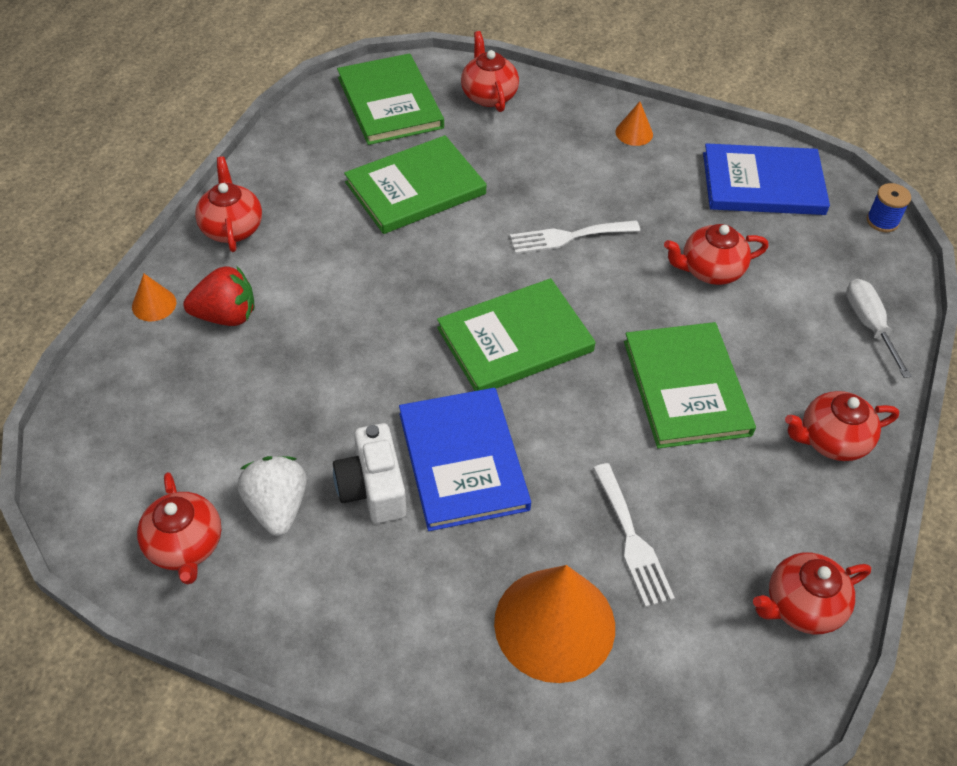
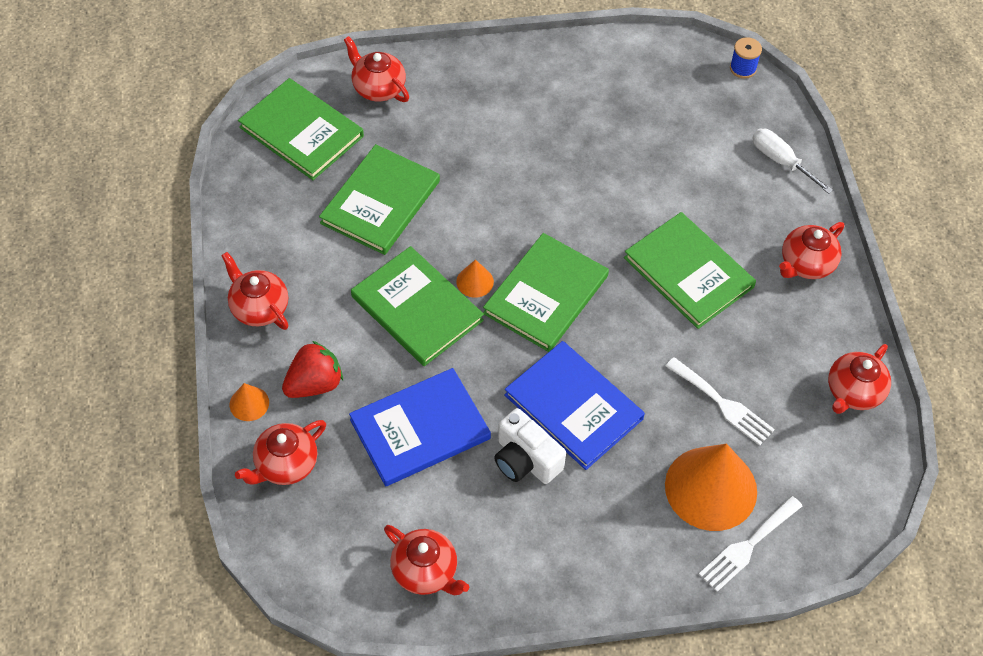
camera: 30 degrees left, 5 degrees up
white strawberry [237,456,307,536] -> none
white fork [510,220,640,254] -> white fork moved to [699,496,802,592]
orange cone [615,102,653,146] -> orange cone moved to [456,259,494,298]
red teapot [664,224,769,285] -> red teapot moved to [235,420,326,485]
blue book [703,143,830,215] -> blue book moved to [349,368,491,486]
none -> green book [351,246,484,366]

